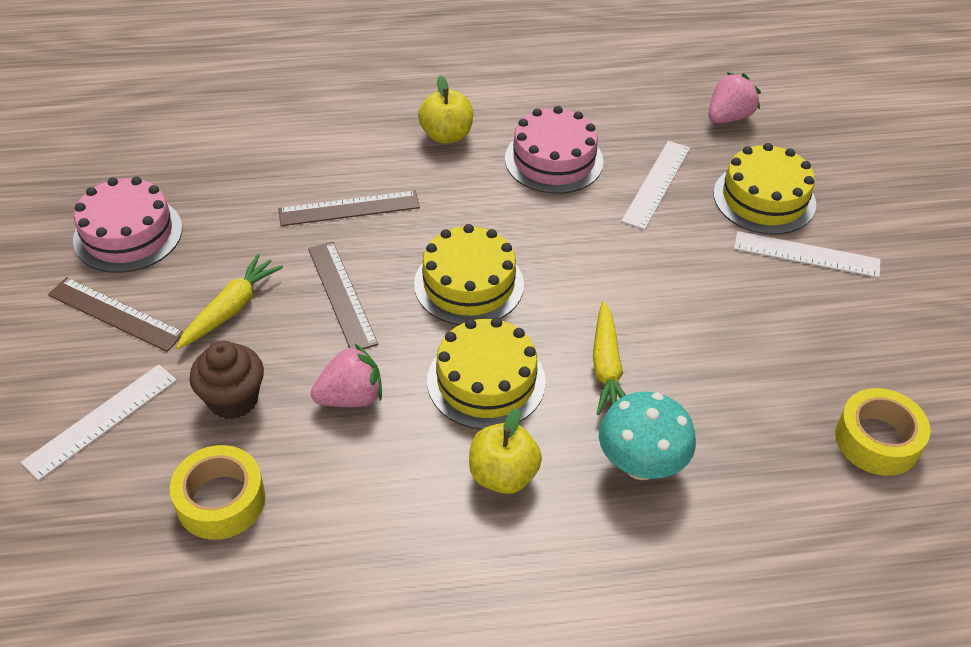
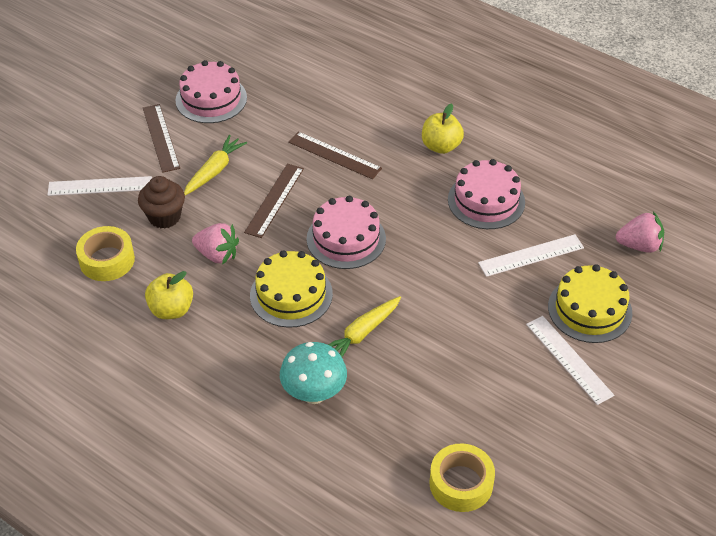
camera: 45 degrees right, 0 degrees up
yellow carrot [176,254,283,349] -> yellow carrot turned 45 degrees counterclockwise [184,135,247,195]
yellow cake [414,224,524,325] -> pink cake [306,196,386,269]
yellow apple [469,408,542,494] -> yellow apple moved to [145,271,193,319]

